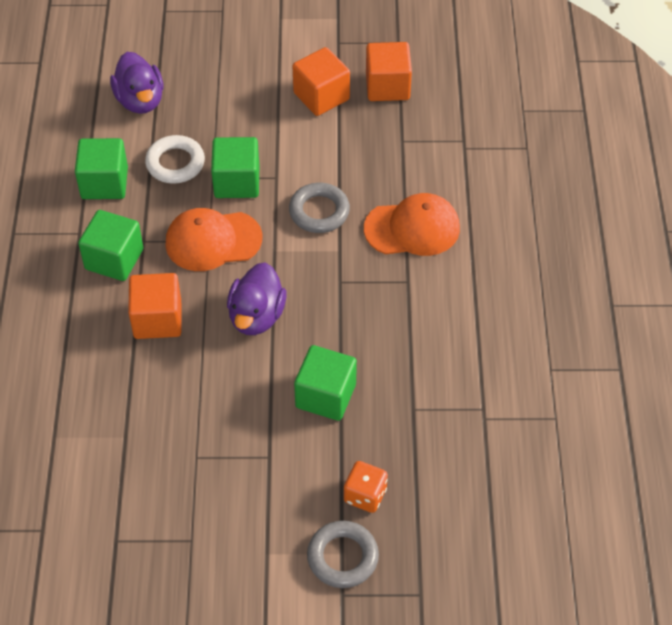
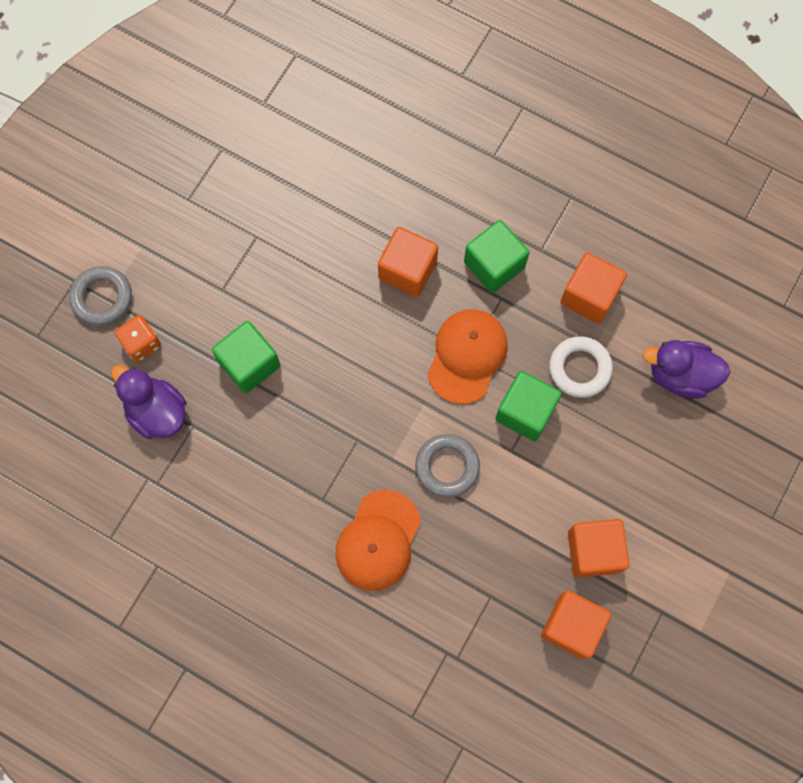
camera: 120 degrees right, 20 degrees up
green cube [75,138,128,199] -> orange cube [561,252,627,324]
purple duck [227,262,287,335] -> purple duck moved to [111,365,186,439]

